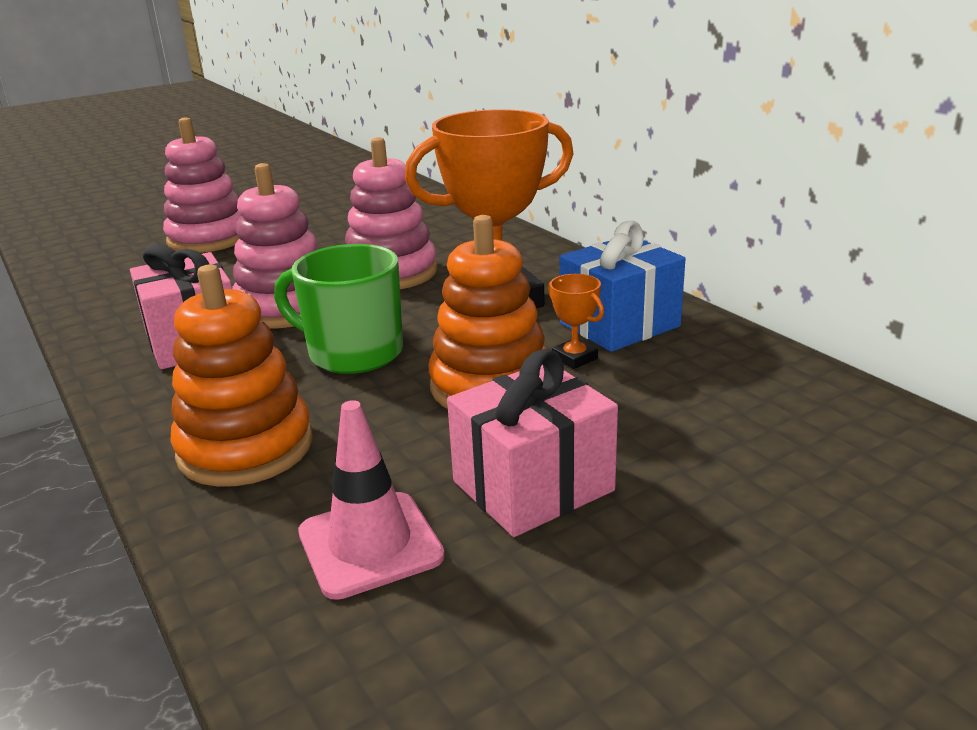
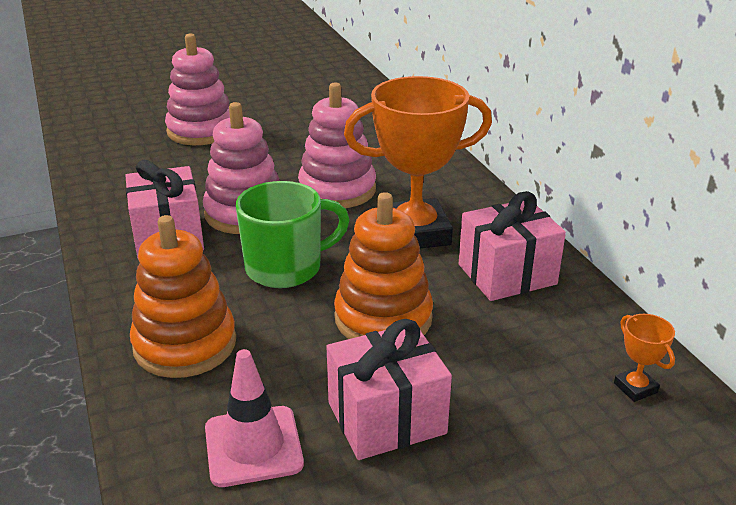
camera: 10 degrees right, 5 degrees up
green mug [274,244,403,374] -> green mug turned 120 degrees clockwise [236,181,350,288]
orange trophy [548,274,604,369] -> orange trophy moved to [614,314,675,402]
blue gift [560,221,685,352] -> pink gift [459,191,566,301]

